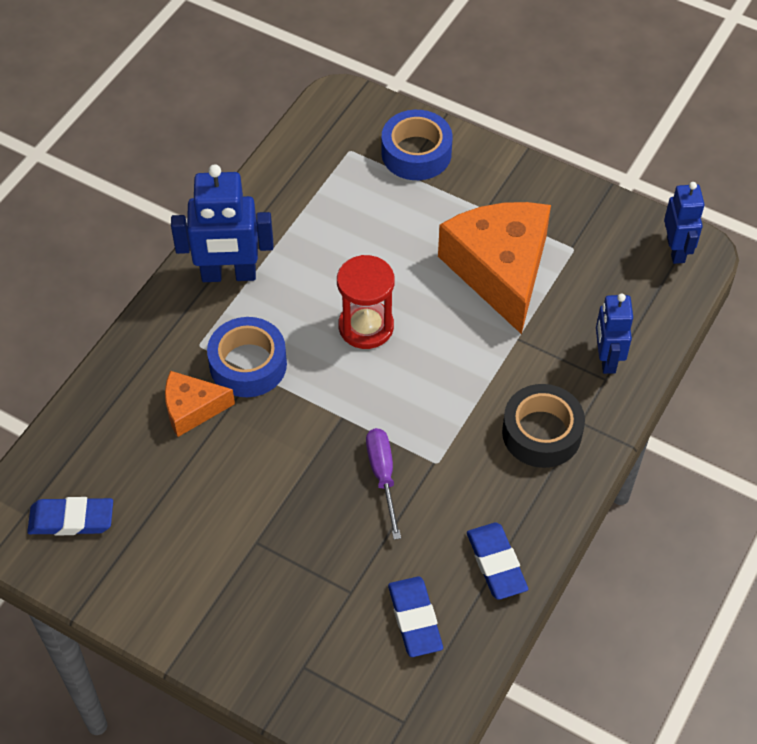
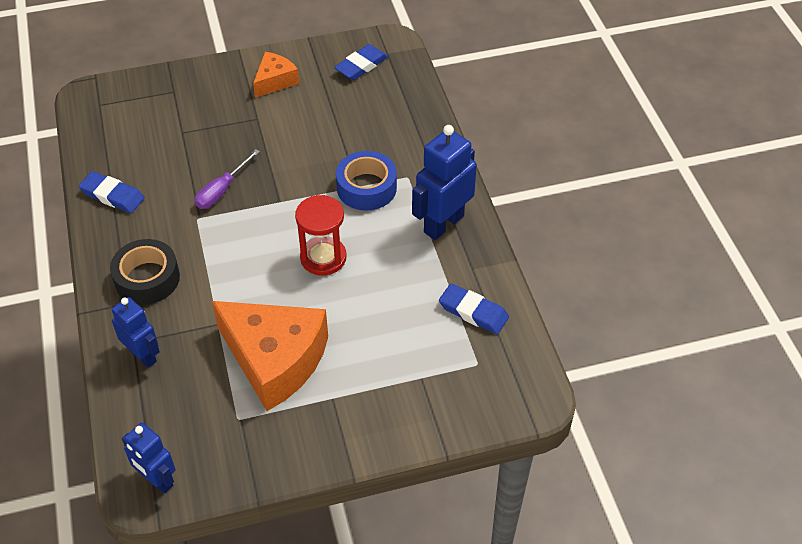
camera: 135 degrees right, 5 degrees down
orange cheese [165,371,235,437] -> orange cheese moved to [253,52,299,98]
purple screwdriver [366,428,401,540] -> purple screwdriver turned 90 degrees clockwise [195,149,260,209]
blue tape [382,110,453,180] -> none
blue eraser [388,577,443,657] -> blue eraser moved to [439,283,509,334]

